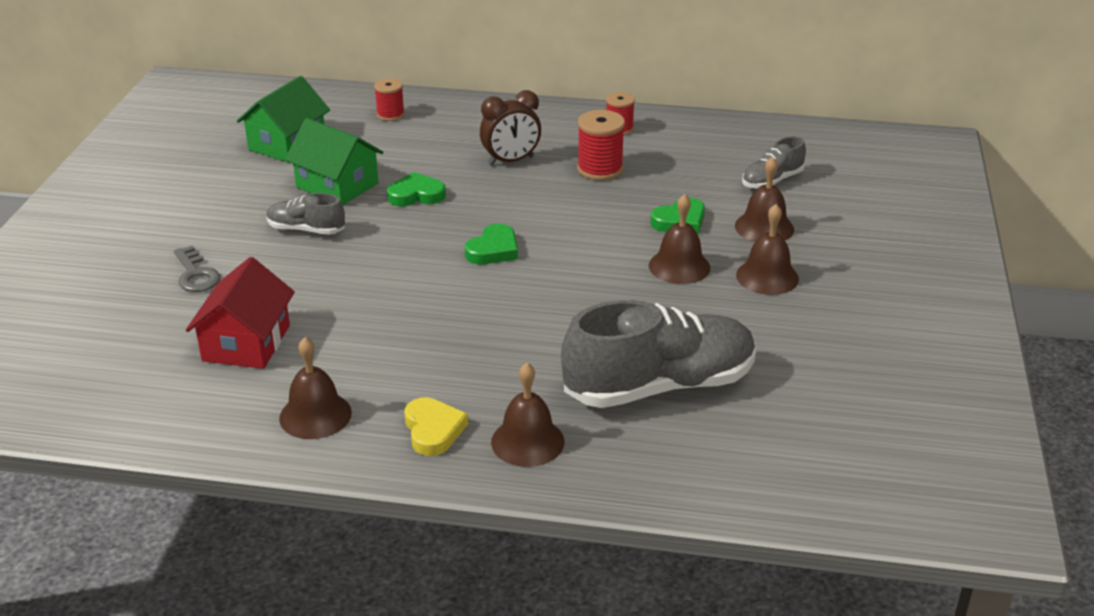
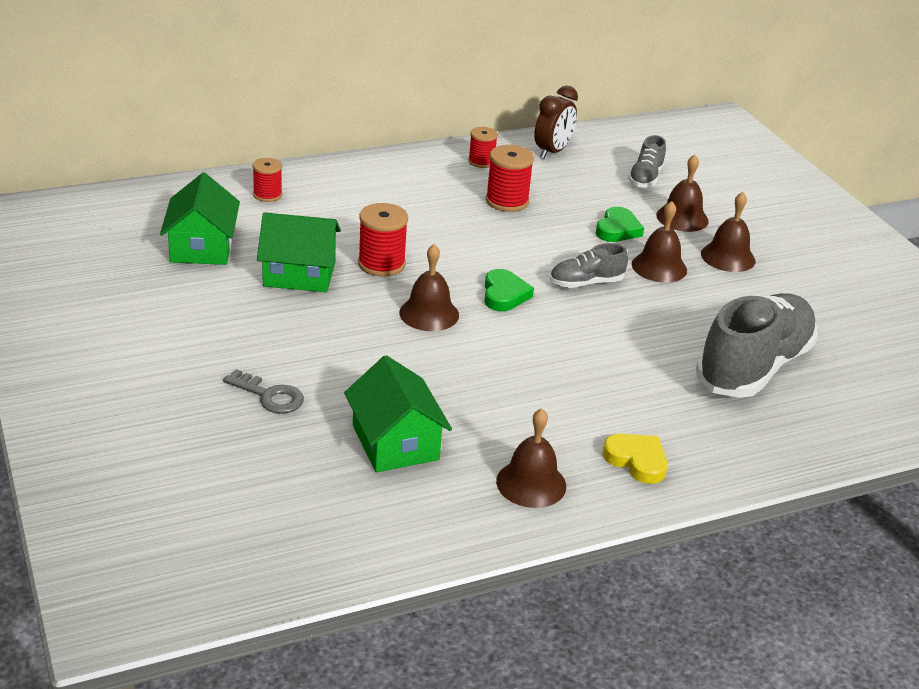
camera: 35 degrees left, 0 degrees up
red house [186,257,295,369] -> green house [344,355,452,472]
grey shoe [266,193,345,235] -> grey shoe moved to [550,243,628,288]
green heart [387,172,446,206] -> red spool [358,203,408,277]
brown clock [480,90,541,166] -> brown clock moved to [534,86,578,159]
brown bell [491,363,565,467] -> brown bell moved to [399,244,459,331]

